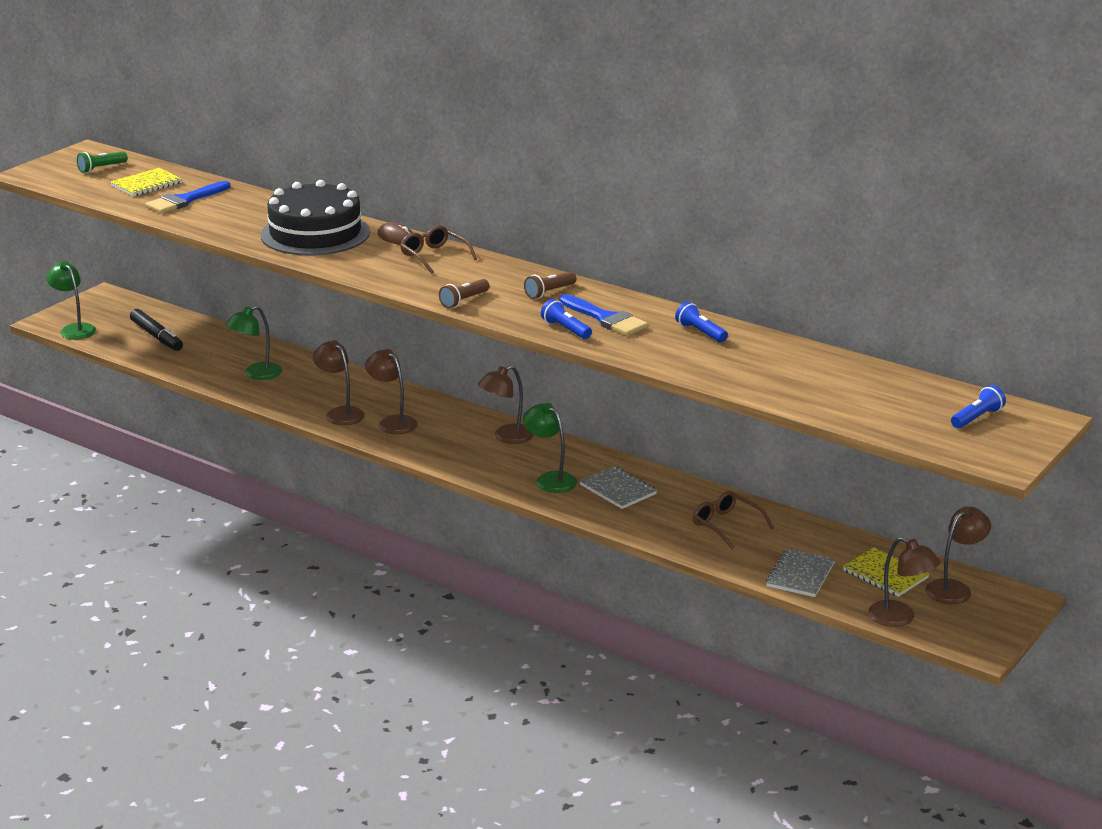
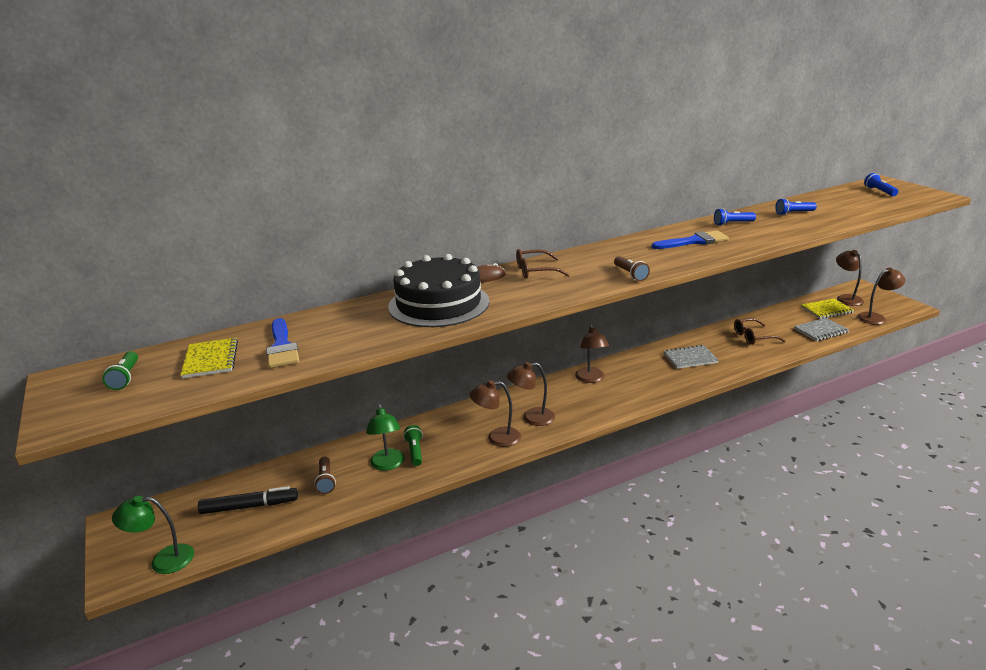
camera: 60 degrees left, 0 degrees up
green lamp [523,403,577,493] -> none
brown flashlight [524,272,576,299] -> brown flashlight moved to [314,456,336,494]
blue flashlight [541,299,592,339] -> blue flashlight moved to [775,198,817,215]
grey notebook [766,548,835,597] -> grey notebook turned 75 degrees counterclockwise [794,318,849,341]
none -> green flashlight [403,425,423,466]

